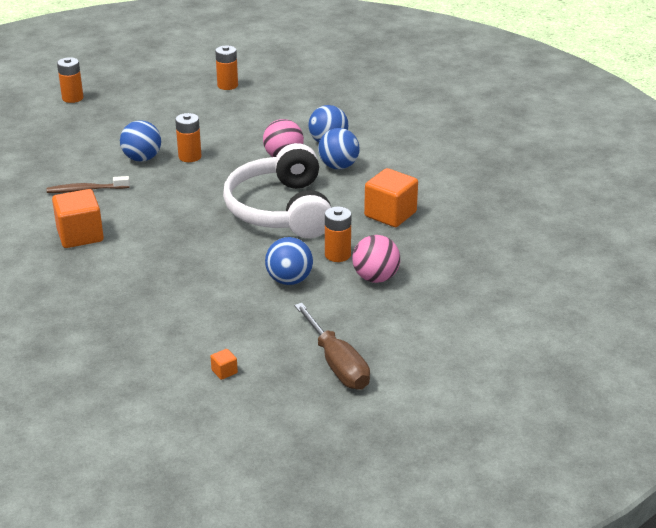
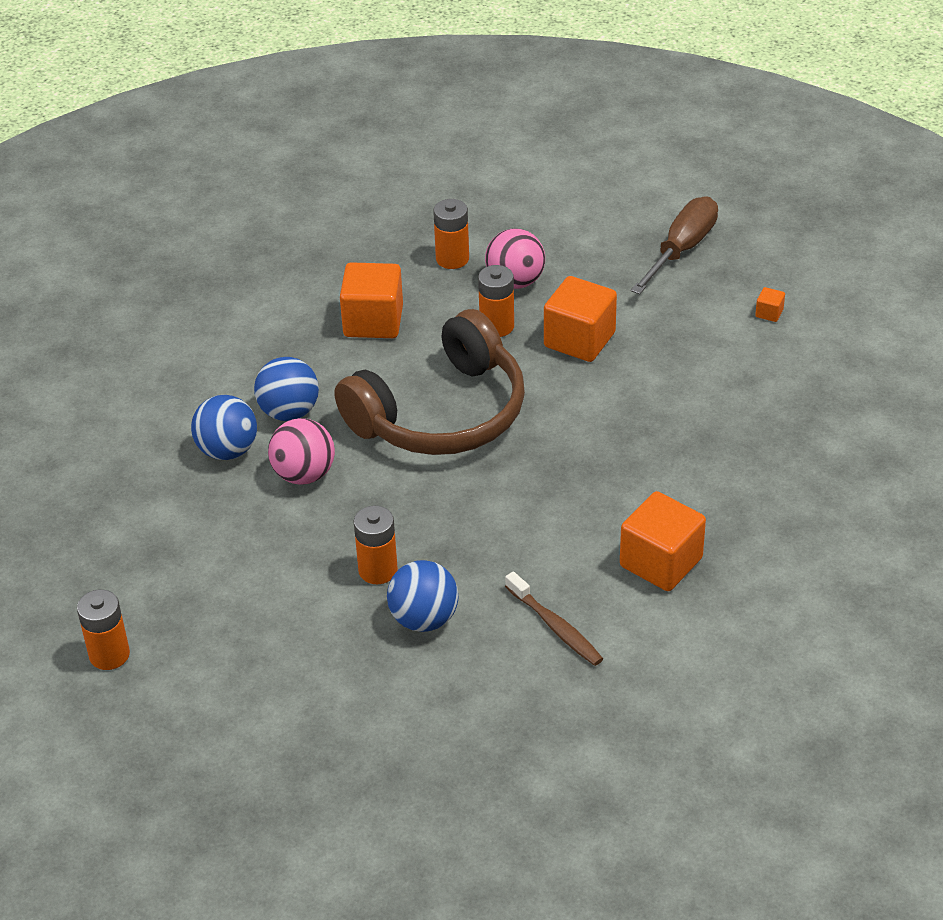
camera: 120 degrees left, 10 degrees up
orange battery [57,57,83,103] -> orange battery moved to [433,199,469,269]
white headphones [223,143,331,238] -> brown headphones [335,309,525,455]
blue ball [265,237,313,285] -> orange cube [544,276,617,362]

